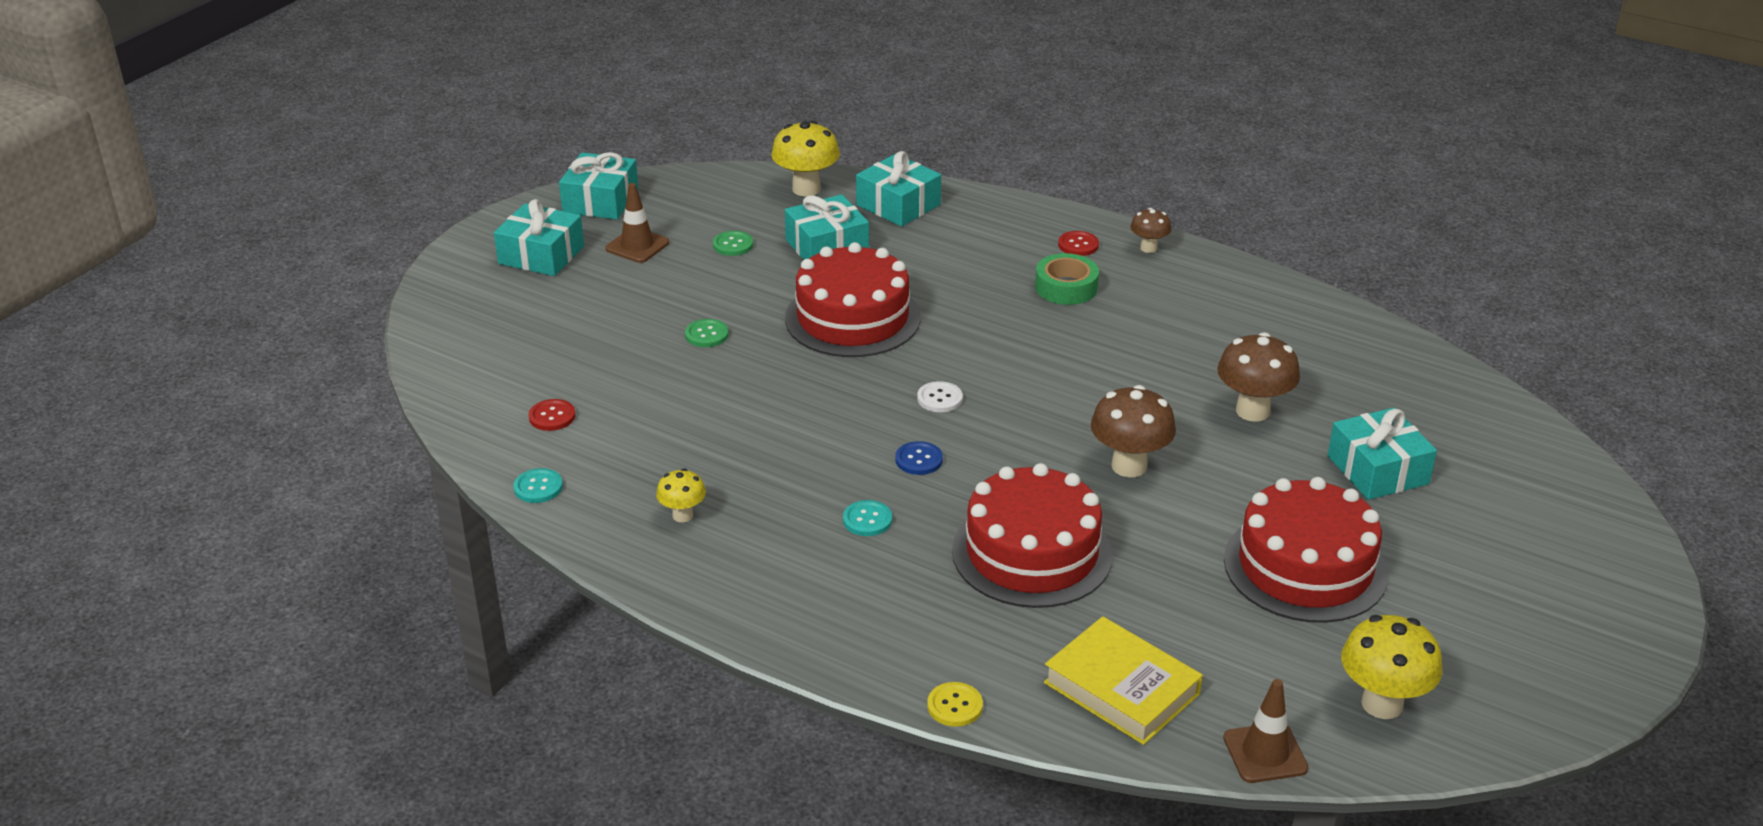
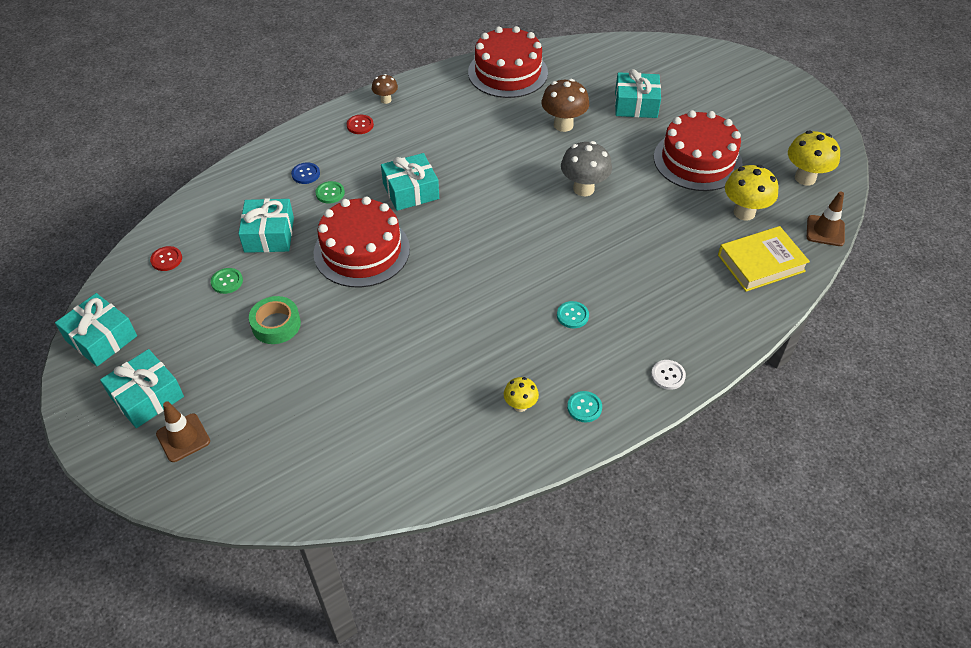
camera: 65 degrees left, 15 degrees up
turquoise button [513,468,563,503] -> turquoise button moved to [567,391,602,422]
red button [529,399,576,431] -> red button moved to [150,246,182,271]
brown traffic cone [605,183,669,263] -> brown traffic cone moved to [156,401,210,462]
green button [685,319,729,347] -> green button moved to [316,181,345,204]
yellow mushroom [771,121,840,196] -> yellow mushroom moved to [725,165,778,220]
turquoise gift [856,151,941,227] -> turquoise gift moved to [381,153,439,211]
blue button [895,441,943,475] -> blue button moved to [291,162,320,184]
white button [917,381,963,412] -> white button moved to [651,360,686,390]
yellow button [927,682,983,727] -> none
red cake [952,463,1113,608] -> red cake moved to [468,26,548,98]
green tape [1035,253,1099,305] -> green tape moved to [249,296,301,344]
brown mushroom [1091,385,1176,477] -> grey mushroom [561,141,612,196]

